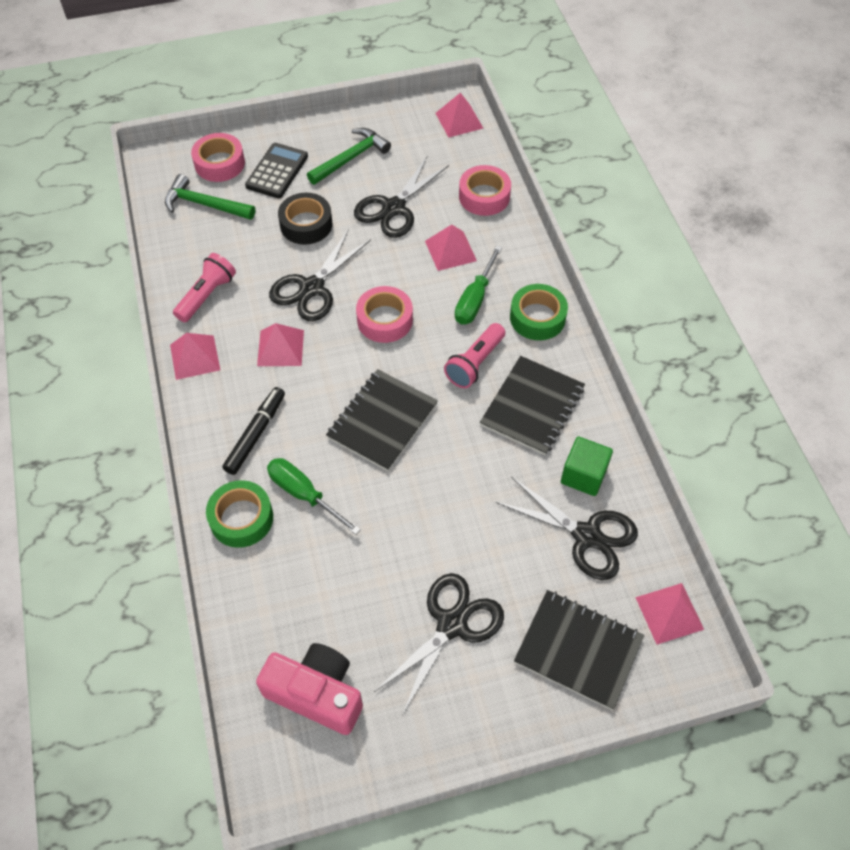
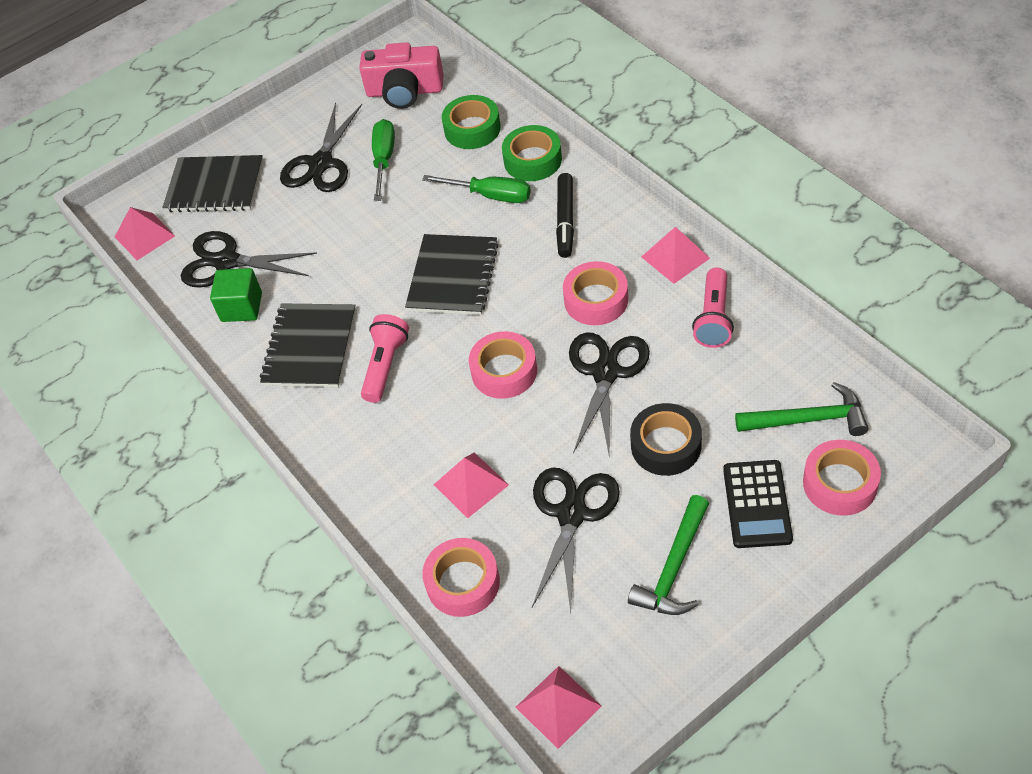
camera: 165 degrees right, 5 degrees down
pink pyramid [257,323,304,366] -> pink tape [563,261,628,325]
green screwdriver [455,245,502,325] -> green screwdriver moved to [372,119,395,201]
green tape [510,284,568,340] -> green tape moved to [442,95,501,149]

